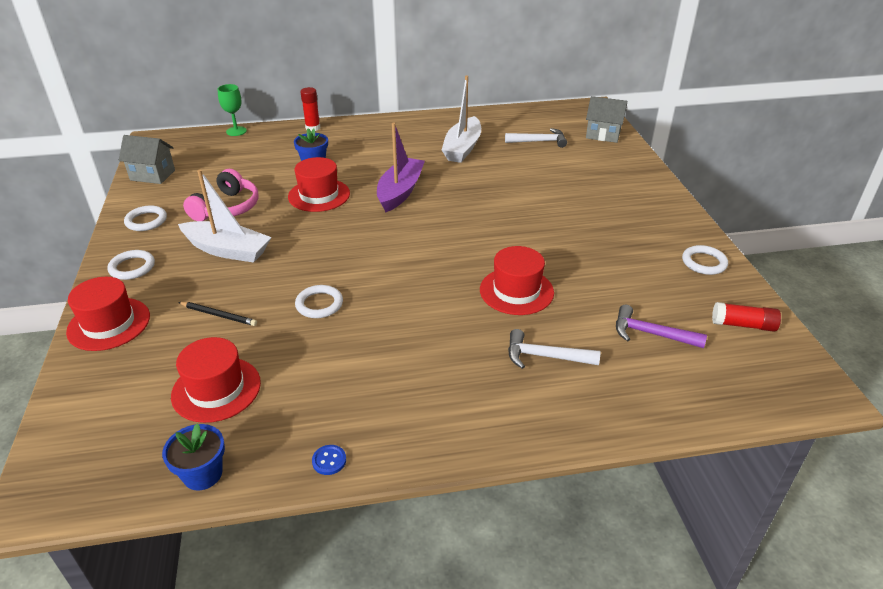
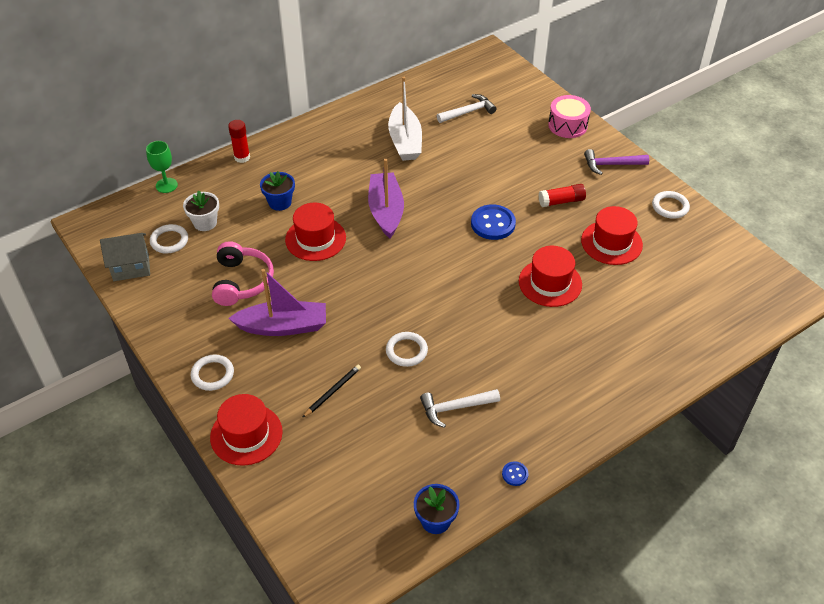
camera: 25 degrees left, 10 degrees up
white ring [124,205,167,231] -> white ring moved to [150,224,188,253]
red hat [171,337,261,423] -> red hat moved to [581,206,643,265]
white boat [178,169,271,263] -> purple boat [228,269,326,336]
black pencil [178,302,257,326] -> black pencil turned 45 degrees counterclockwise [302,365,361,418]
white hammer [508,329,600,369] -> white hammer moved to [420,389,500,428]
grey house [586,96,627,143] -> none
purple hammer [616,305,707,348] -> purple hammer moved to [584,149,649,175]
red glue stick [712,302,781,332] -> red glue stick moved to [538,184,586,207]
none -> white flower pot [183,190,219,231]
none -> blue button [471,204,516,240]
none -> pink drum [548,95,591,138]

